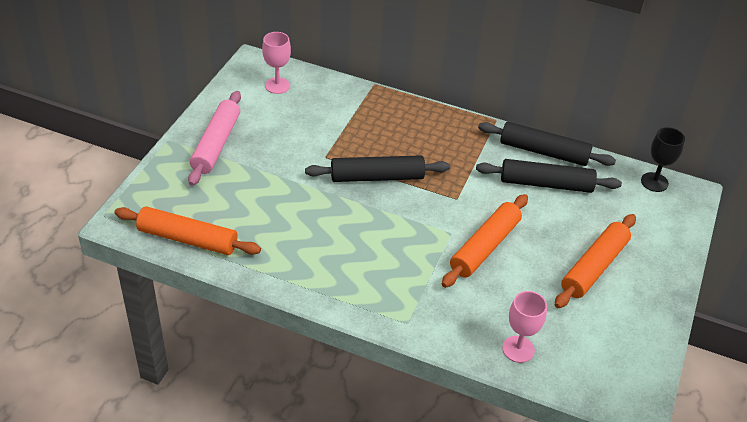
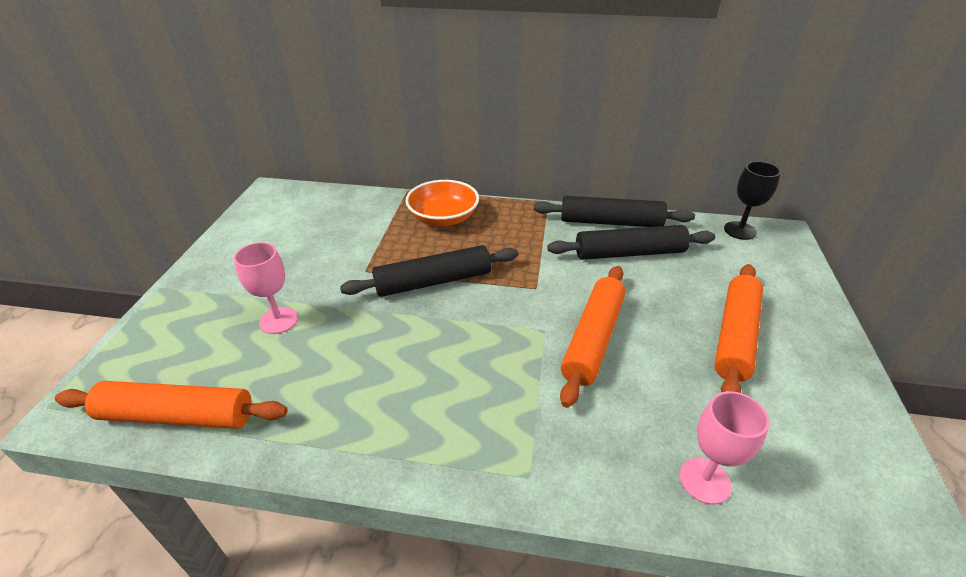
camera: 10 degrees left, 5 degrees down
pink rolling pin [188,91,241,186] -> none
pink goblet [262,32,291,94] -> pink goblet moved to [234,242,298,334]
none -> orange bowl [405,180,479,226]

